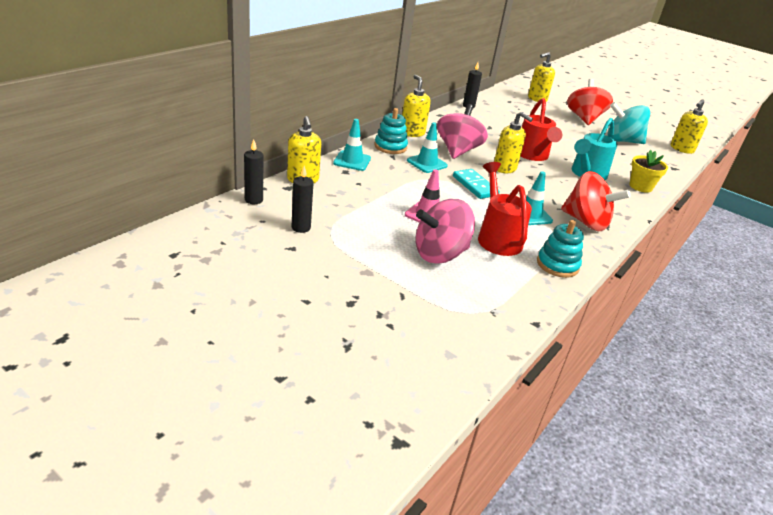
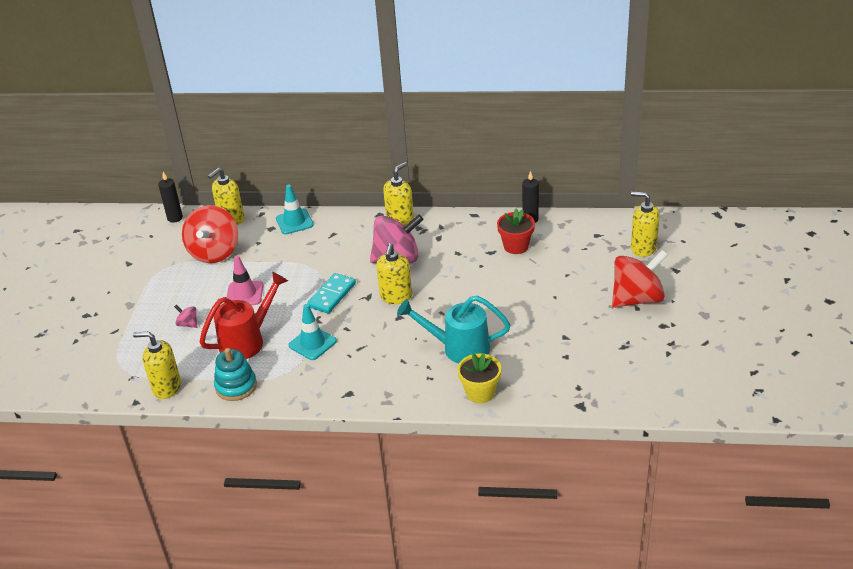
camera: 65 degrees right, 5 degrees up
black candle [292,166,313,233] -> none
turquoise stacking toy [375,108,408,154] -> none
turquoise traffic cone [407,122,448,173] -> none
pink spinning top [415,199,475,264] -> pink spinning top [174,304,197,328], size x0.42
red watering can [520,98,562,161] -> none
red spinning top [561,171,631,231] -> red spinning top moved to [182,205,238,263]
turquoise spinning top [607,102,650,144] -> none
yellow soap dispenser [671,100,708,154] -> yellow soap dispenser moved to [133,332,181,399]
none -> red flower pot [497,208,535,254]

